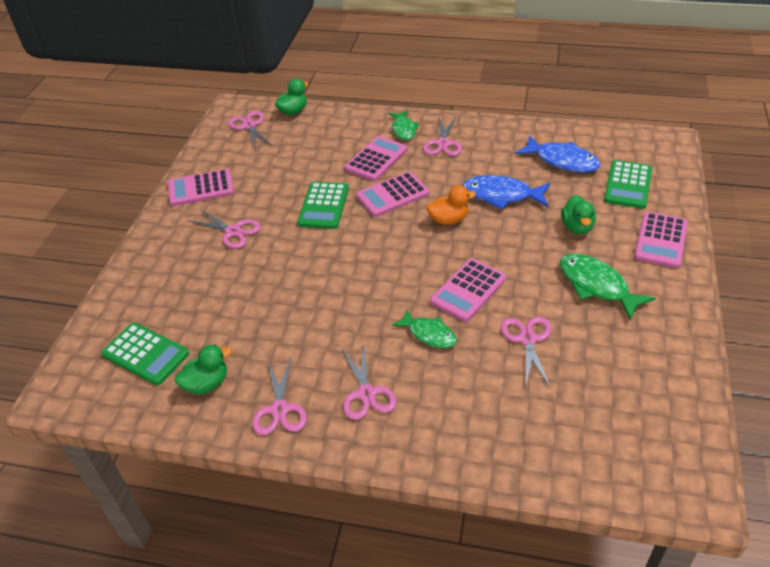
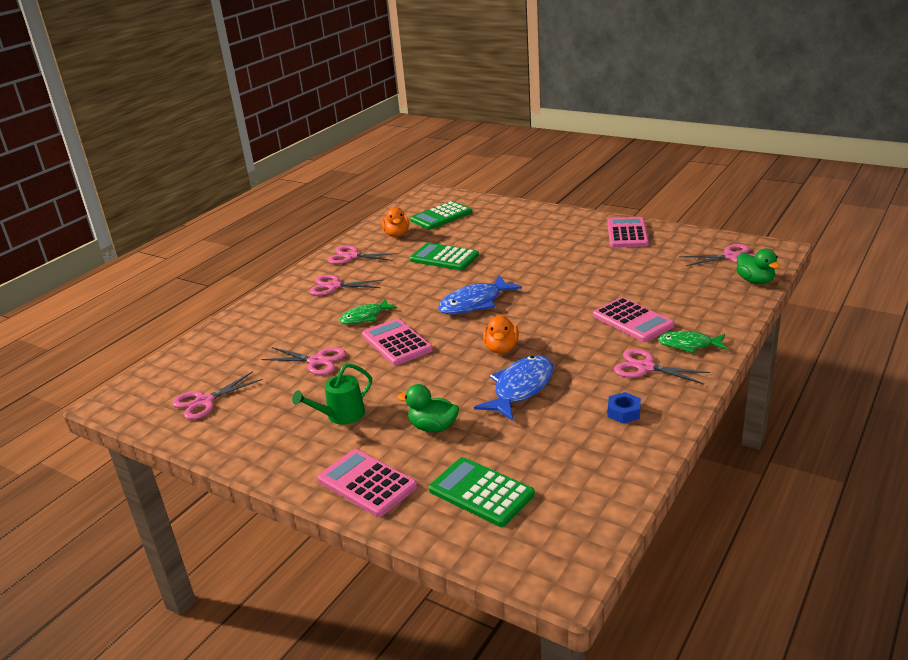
camera: 110 degrees right, 15 degrees down
green duck [175,345,232,395] -> orange duck [381,207,409,237]
pink scissors [189,209,261,249] -> pink scissors moved to [172,371,263,420]
green calculator [297,182,349,229] -> green calculator moved to [410,243,479,270]
pink calculator [356,172,429,217] -> none
blue fish [515,135,601,173] -> blue fish moved to [438,275,522,314]
green fish [560,253,655,320] -> green watering can [292,363,372,425]
none -> blue nut [608,392,641,423]

